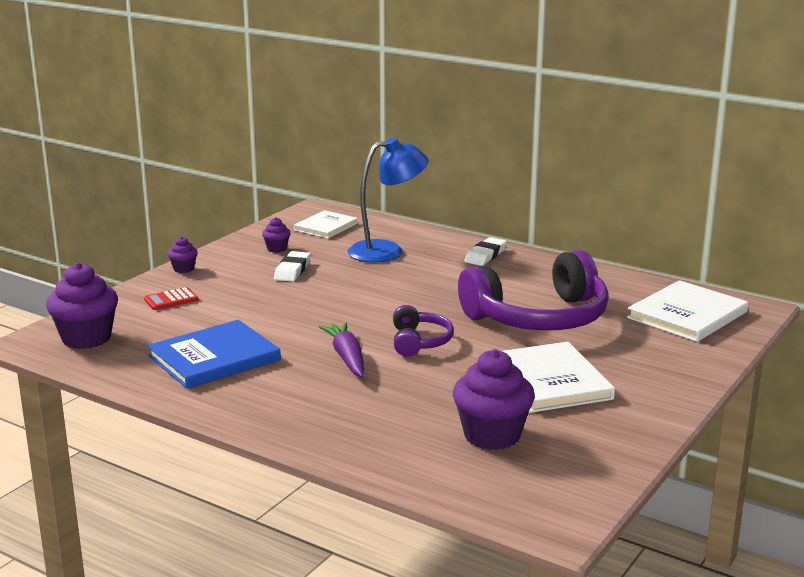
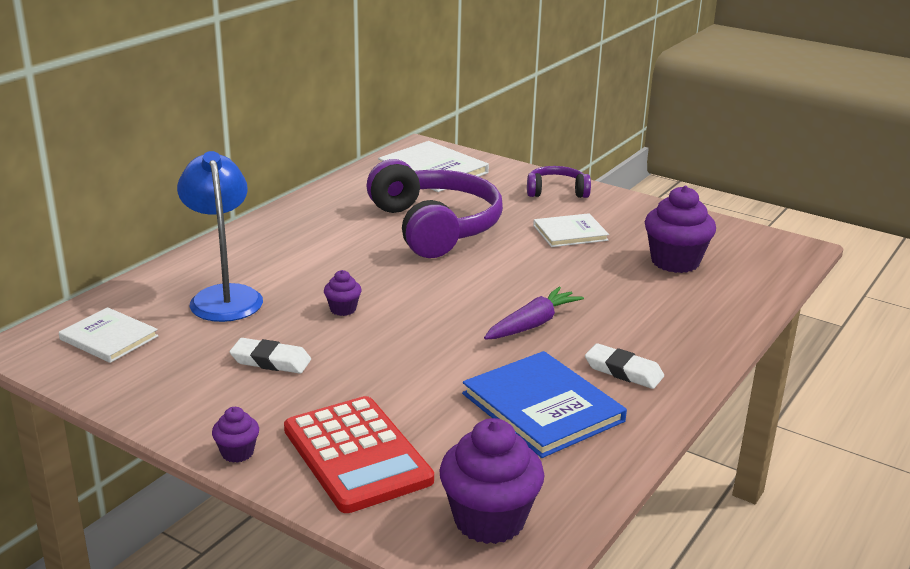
camera: 90 degrees left, 5 degrees up
red calculator [144,287,198,310] -> red calculator [284,396,434,513], size x2.20
purple cupcake [262,217,291,253] -> purple cupcake moved to [324,270,362,316]
purple carrot [319,322,364,377] -> purple carrot turned 150 degrees clockwise [484,287,584,340]
purple headphones [393,305,454,357] -> purple headphones moved to [527,166,591,198]
white eraser [464,237,507,266] -> white eraser moved to [585,343,664,389]
white book [502,342,615,413] -> white book [533,213,609,247], size x0.63

